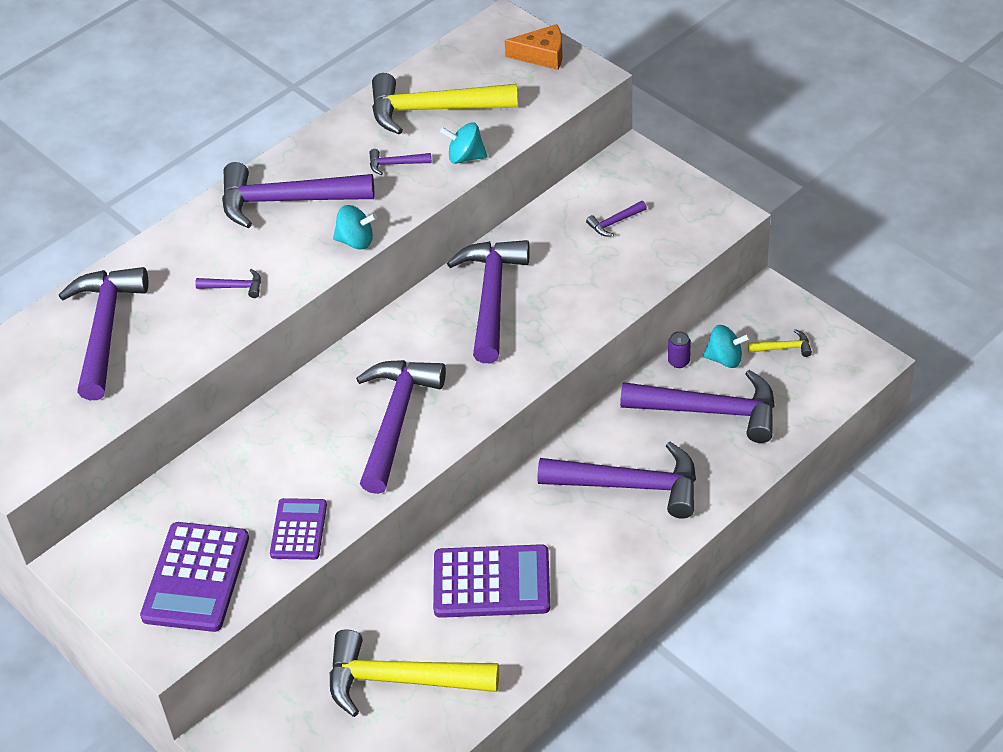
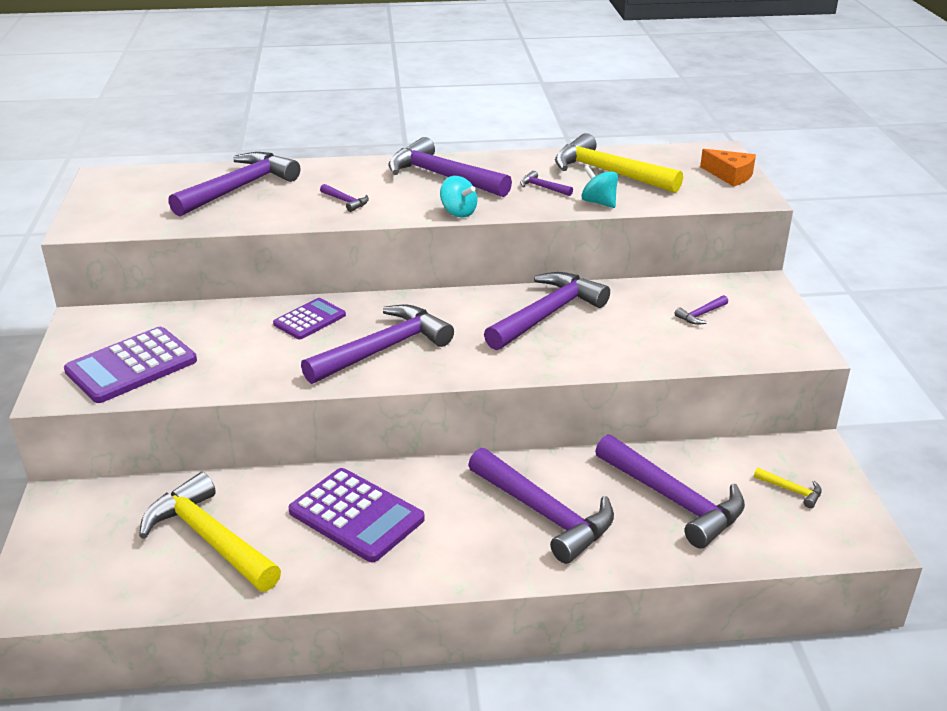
camera: 35 degrees right, 15 degrees down
purple calculator [270,498,327,560] -> purple calculator moved to [273,298,346,339]
purple hammer [586,201,647,236] -> purple hammer turned 45 degrees counterclockwise [675,295,728,325]
purple can [668,331,691,368] -> none
turquoise spinning top [703,325,750,368] -> none

